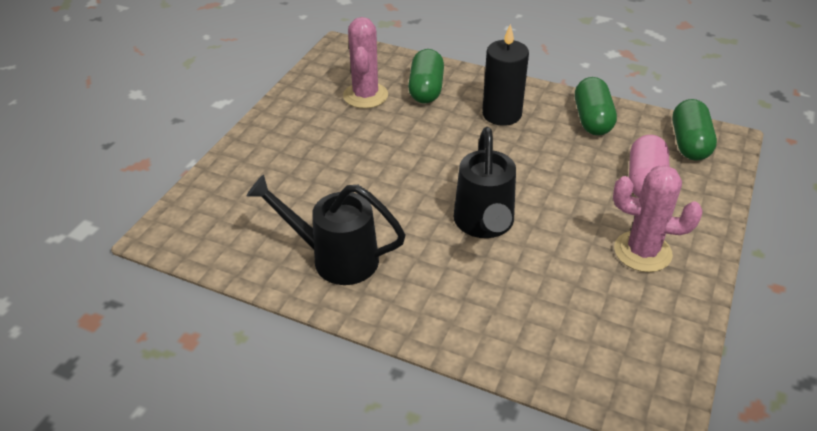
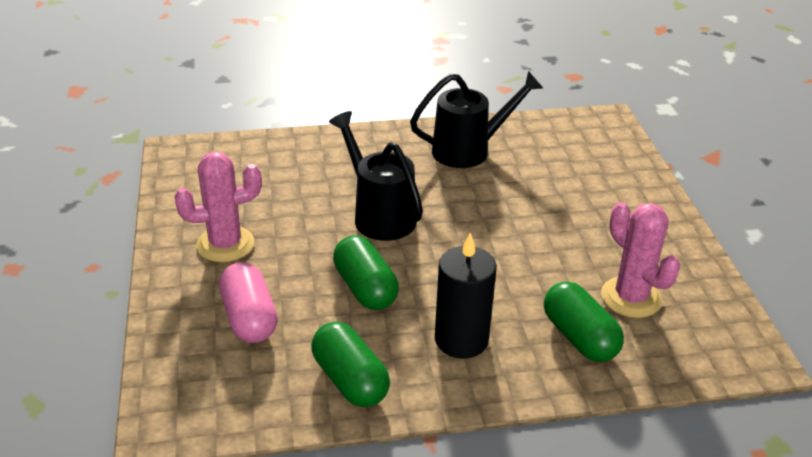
camera: 145 degrees right, 5 degrees down
green capsule [672,99,717,161] -> green capsule moved to [333,235,399,310]

